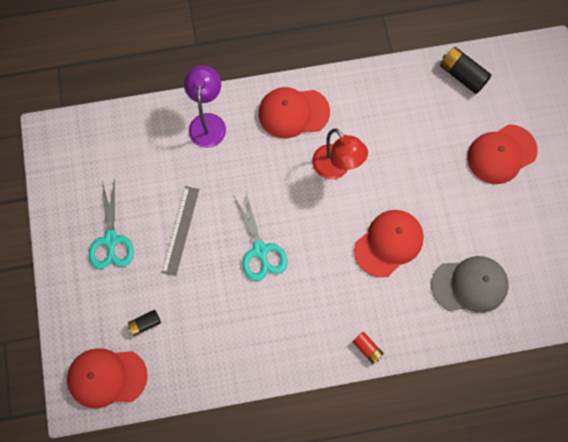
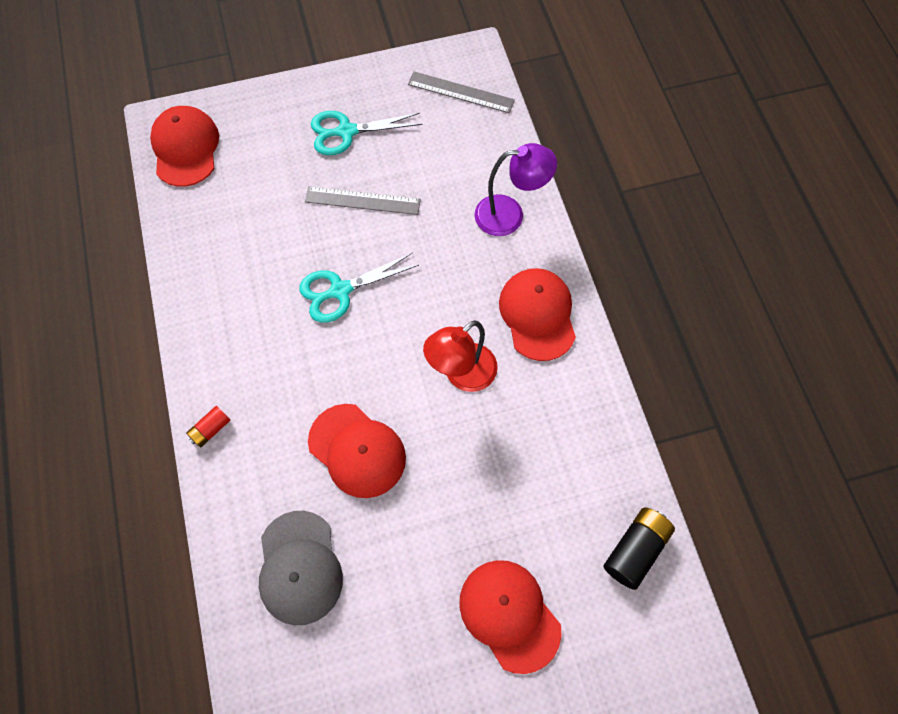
camera: 85 degrees right, 5 degrees down
black battery [128,310,161,336] -> none
none -> grey ruler [408,71,515,113]

